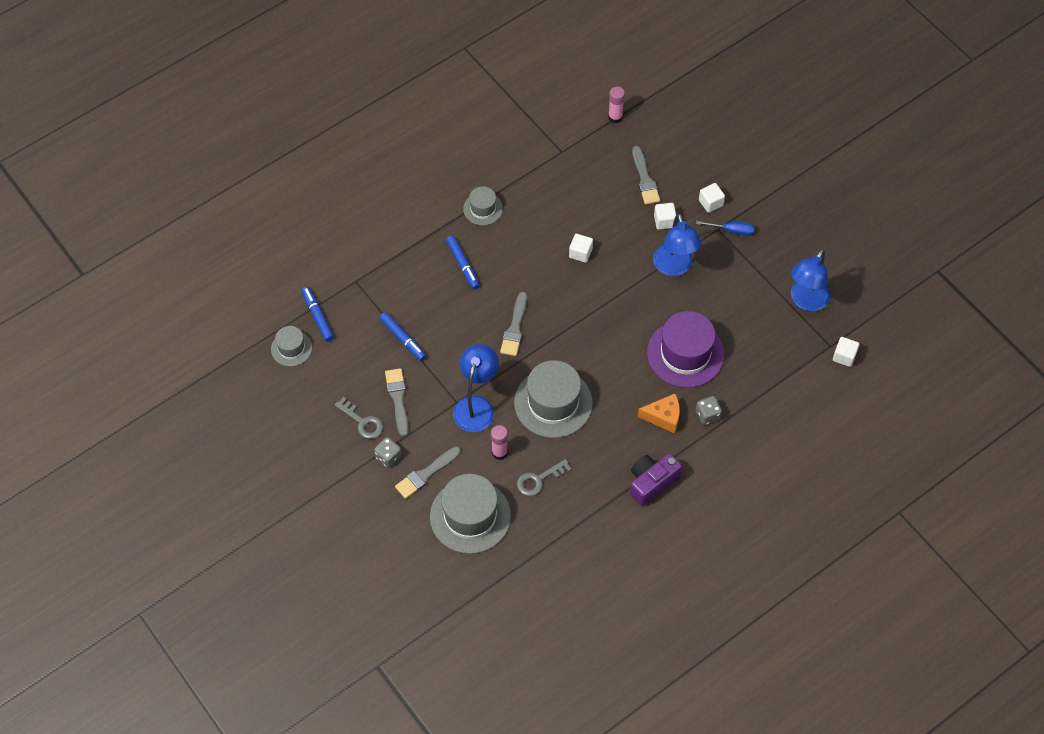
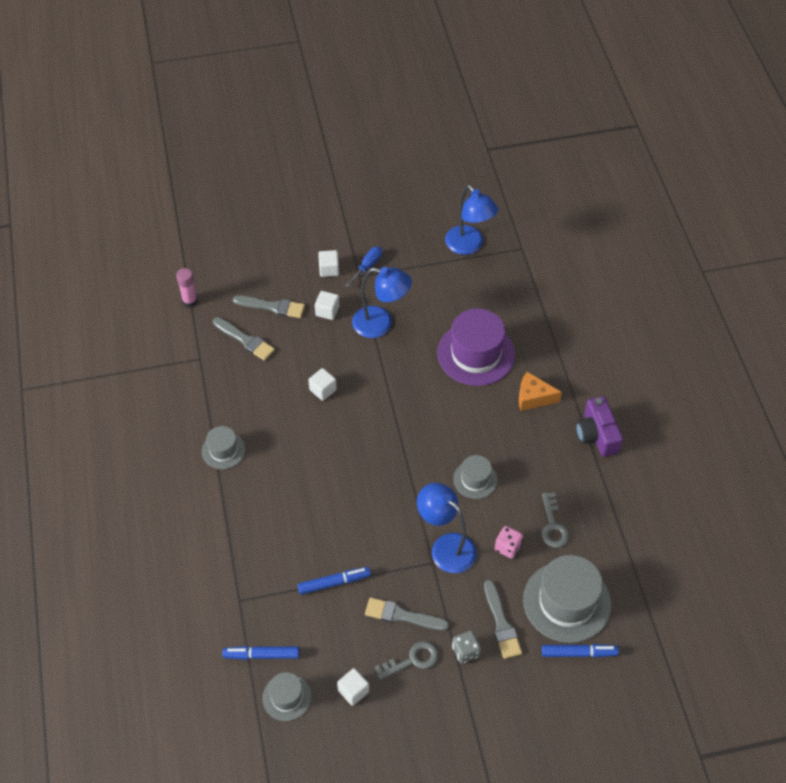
camera: 65 degrees left, 5 degrees down
blue marker [446,235,480,289] -> blue marker moved to [542,644,619,658]
pink glue stick [491,425,508,460] -> pink dice [495,526,523,559]
grey brush [500,292,527,356] -> grey brush moved to [213,317,275,361]
grey hat [514,360,593,438] -> grey hat [453,455,498,499], size x0.53
orange cheese [638,394,680,433] -> orange cheese turned 105 degrees counterclockwise [519,372,562,411]
grey dice [696,396,722,425] -> none
white cube [833,337,859,367] -> white cube moved to [337,668,369,706]

